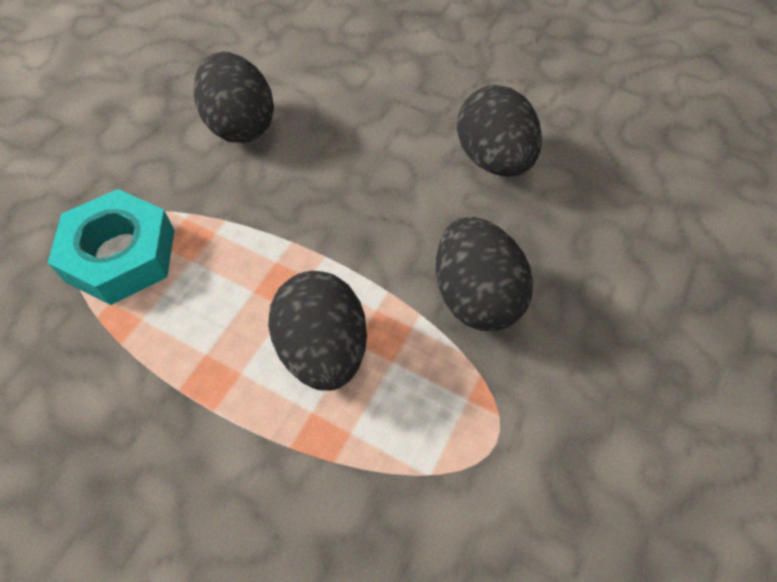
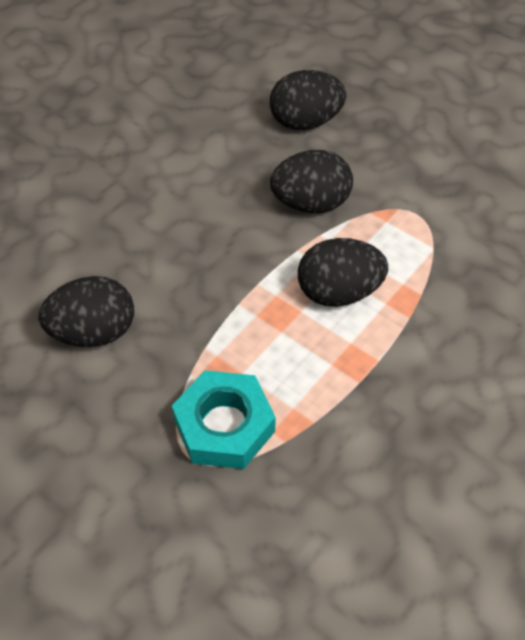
camera: 80 degrees left, 5 degrees down
black egg [457,85,542,177] -> black egg moved to [270,70,346,130]

